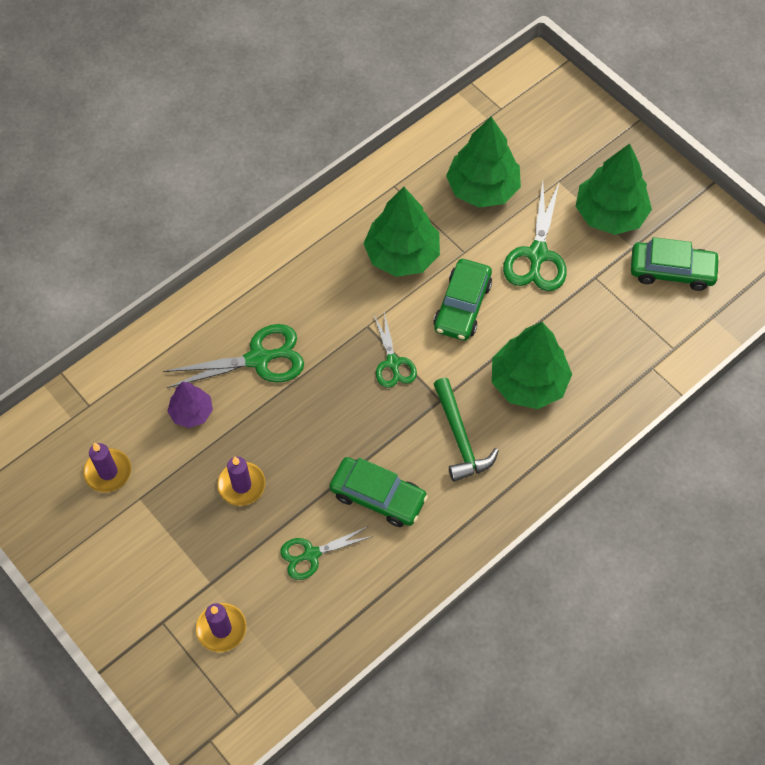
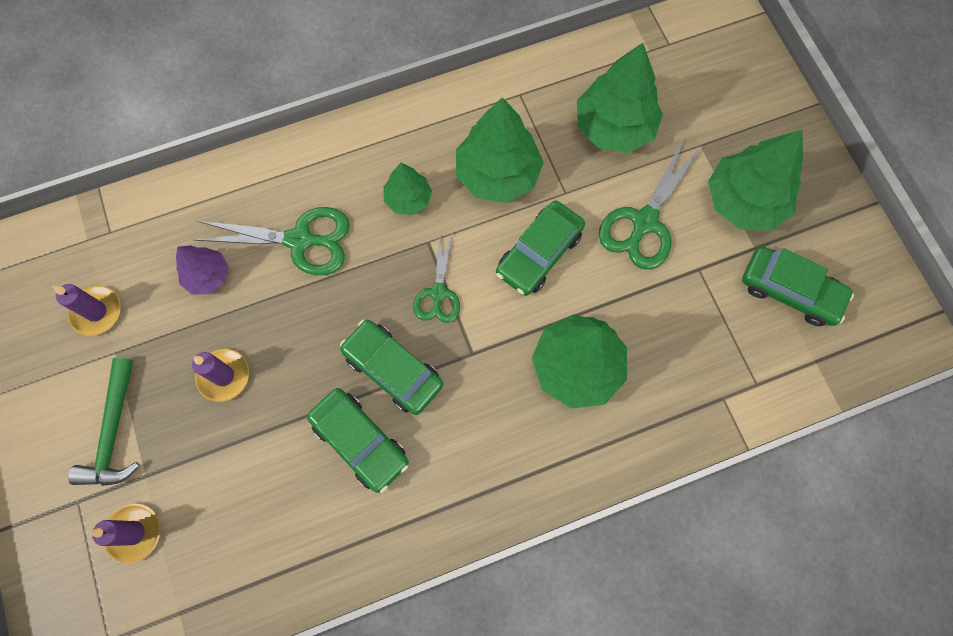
camera: 20 degrees right, 10 degrees up
green scissors [280,526,373,580] -> none
green hammer [434,378,499,482] -> green hammer moved to [68,358,139,486]
none -> green car [340,320,443,415]
none -> green tree [383,163,432,215]

